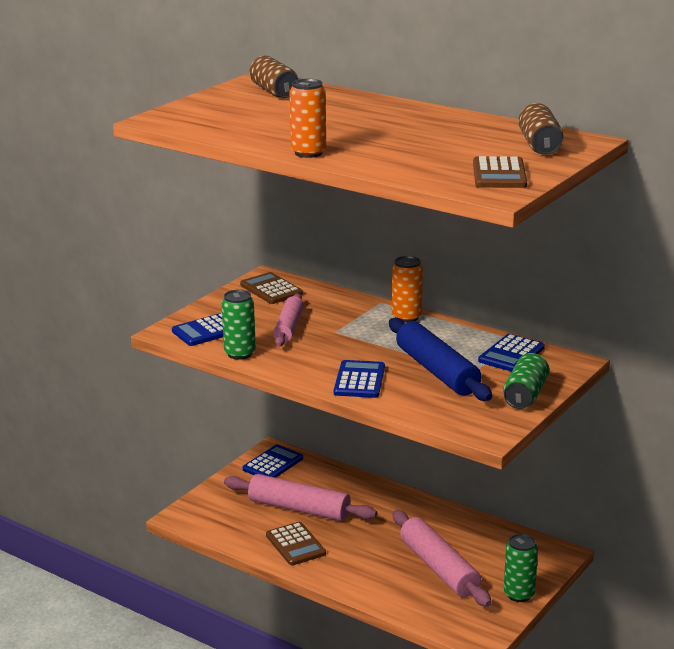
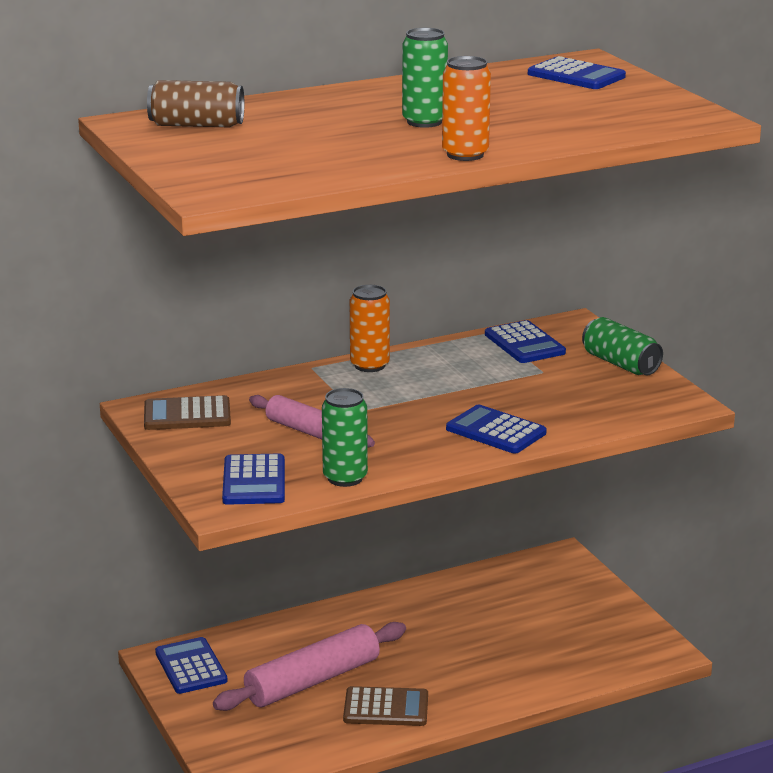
camera: 60 degrees left, 0 degrees up
blue rolling pin [389,318,492,401] -> none
pink rolling pin [393,510,492,607] -> none
brown calculator [473,156,527,188] -> none
green can [504,534,538,602] -> green can moved to [402,28,448,128]
brown can [518,103,563,155] -> blue calculator [528,56,626,89]

